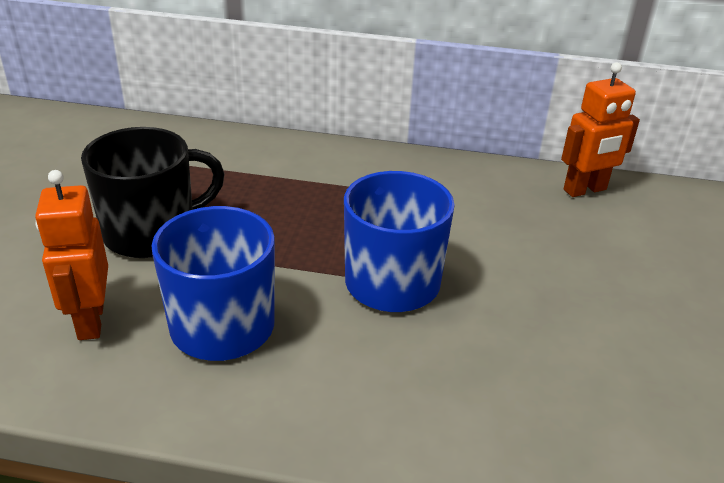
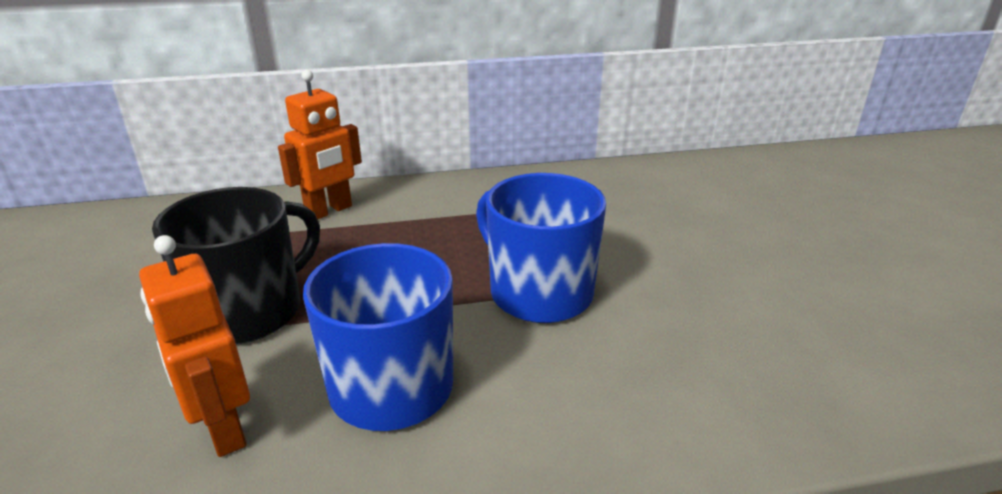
camera: 20 degrees left, 5 degrees down
orange robot [561,62,640,197] -> orange robot moved to [278,70,362,220]

